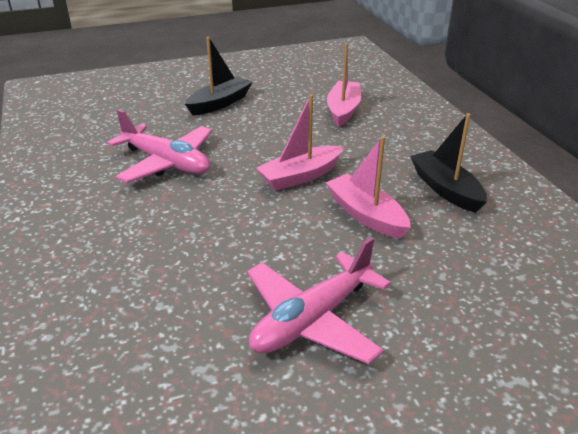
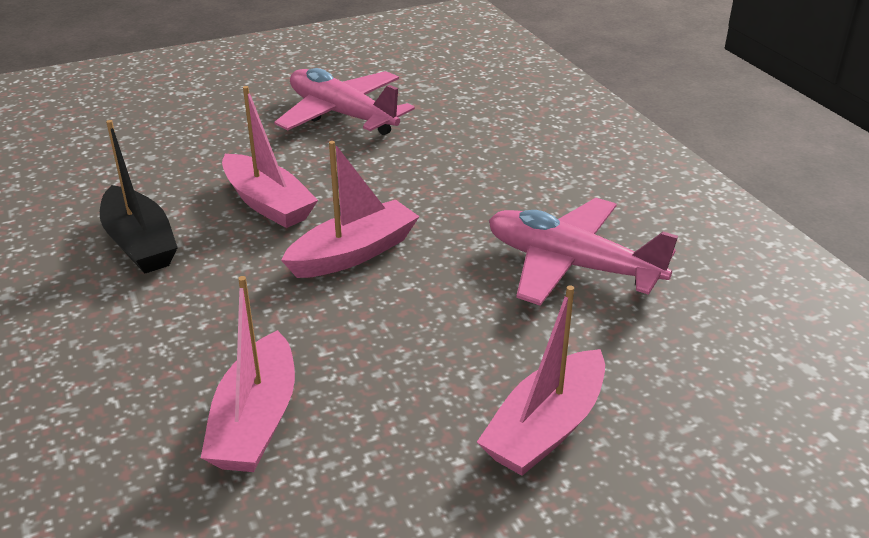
camera: 175 degrees right, 0 degrees up
black boat [185,37,252,115] -> pink boat [477,285,605,476]
pink plane [247,237,391,364] -> pink plane turned 90 degrees counterclockwise [274,68,415,135]

